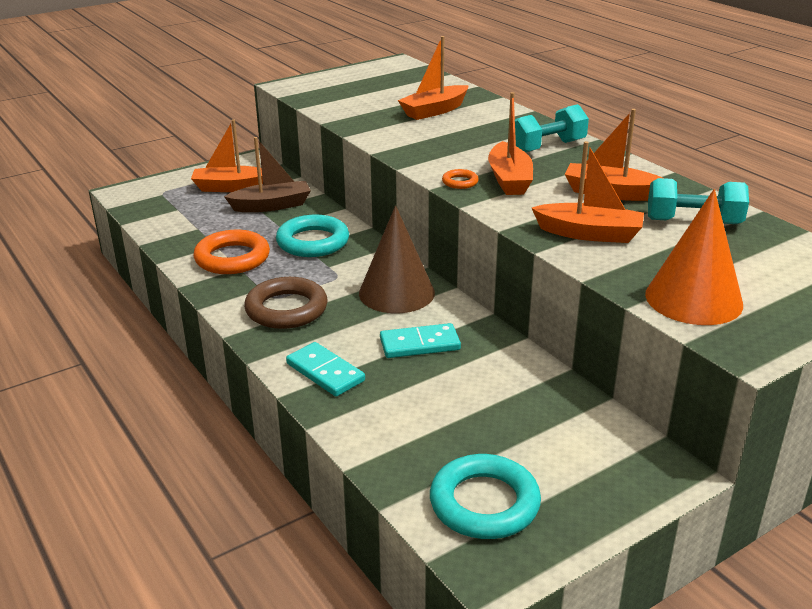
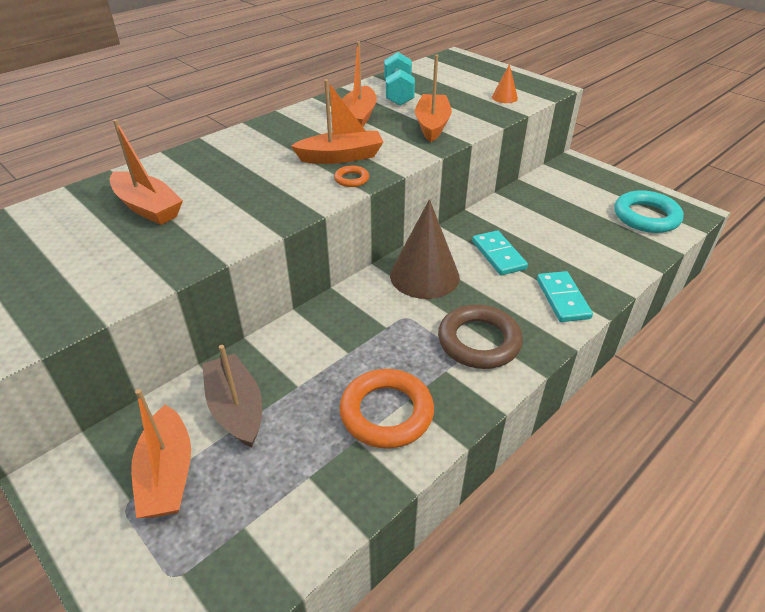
camera: 100 degrees left, 10 degrees up
turquoise ring [276,215,349,257] -> none
turquoise domino [286,342,365,396] -> turquoise domino turned 45 degrees counterclockwise [537,271,593,322]
turquoise dumbbell [515,104,589,153] -> none
orange cone [645,189,743,325] -> orange cone [492,64,518,103], size x0.45

